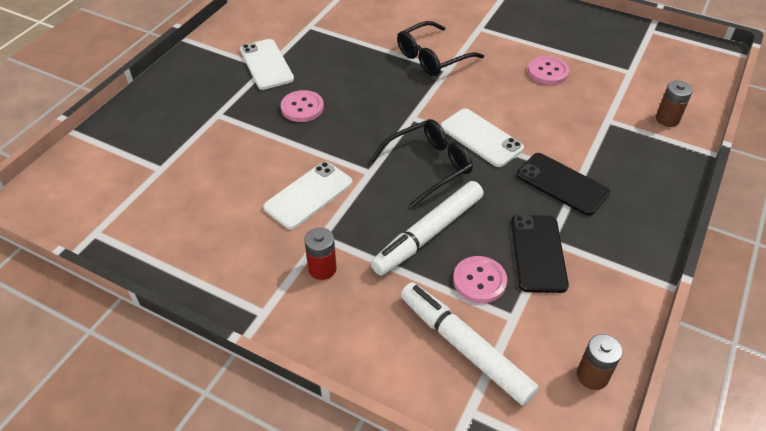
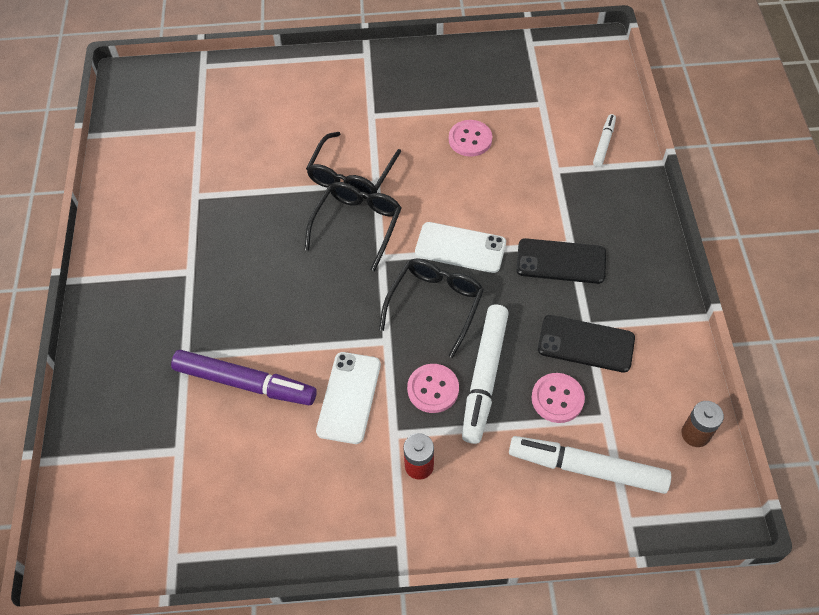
camera: 30 degrees left, 10 degrees up
white phone [240,39,294,90] -> none
pink button [281,90,324,122] -> pink button moved to [407,364,459,413]
black phone [511,215,569,293] -> black phone turned 45 degrees counterclockwise [538,315,635,373]
brown battery [656,80,693,127] -> white marker [593,114,616,167]
none -> purple marker [171,350,317,405]
none -> black glasses [304,182,402,272]

